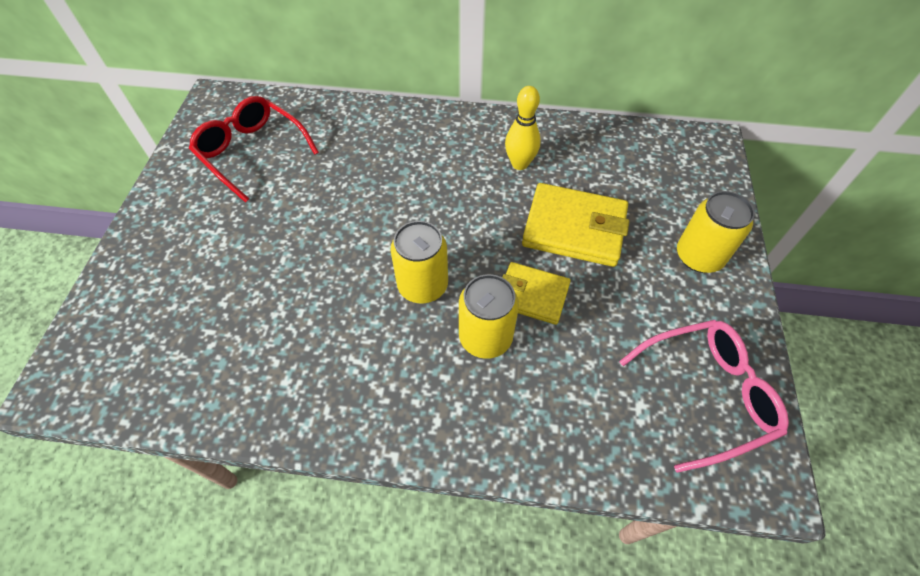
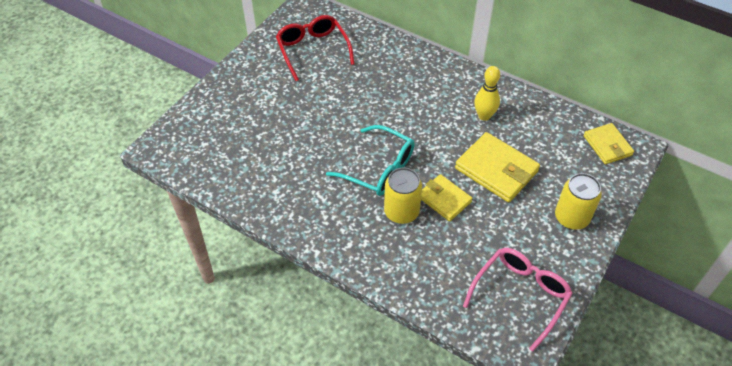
camera: 25 degrees right, 5 degrees down
yellow can [390,221,448,303] -> turquoise glasses [326,125,415,196]
pink glasses [619,320,789,473] -> pink glasses turned 60 degrees counterclockwise [463,248,573,351]
none -> yellow wallet [584,123,634,164]

